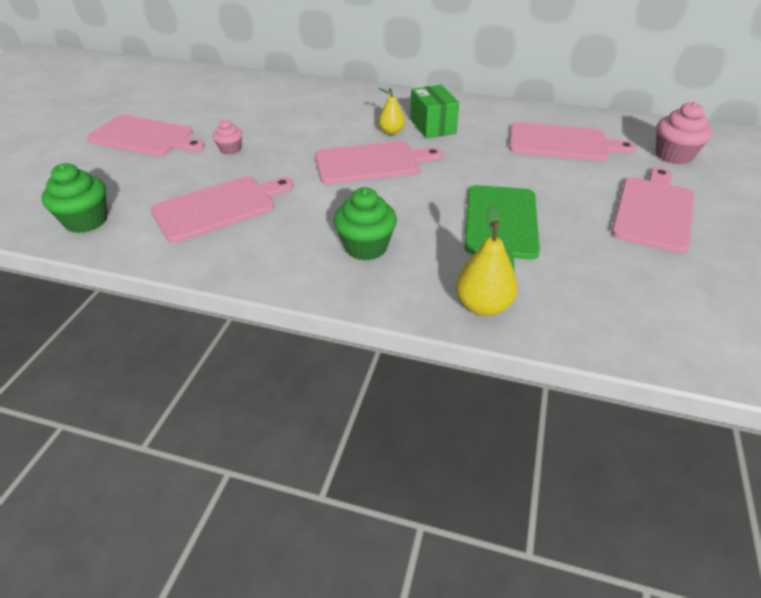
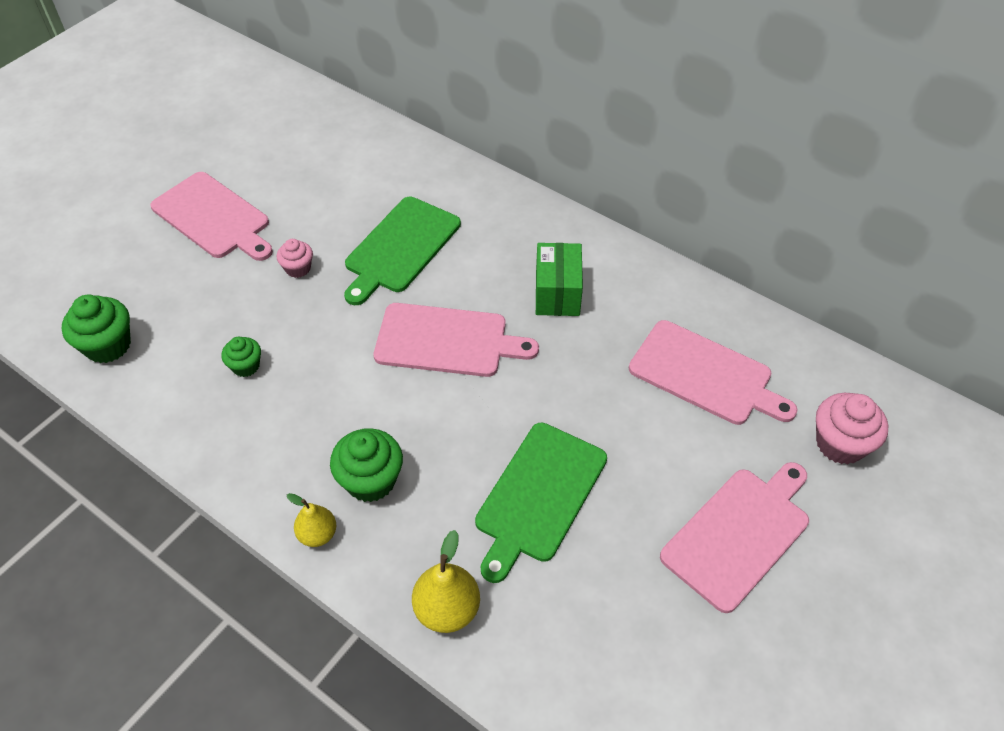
camera: 20 degrees right, 10 degrees up
pink cutting board [151,176,293,243] -> green cupcake [222,337,261,377]
yellow pear [378,88,405,135] -> yellow pear moved to [287,493,336,547]
none -> green cutting board [344,197,461,305]

